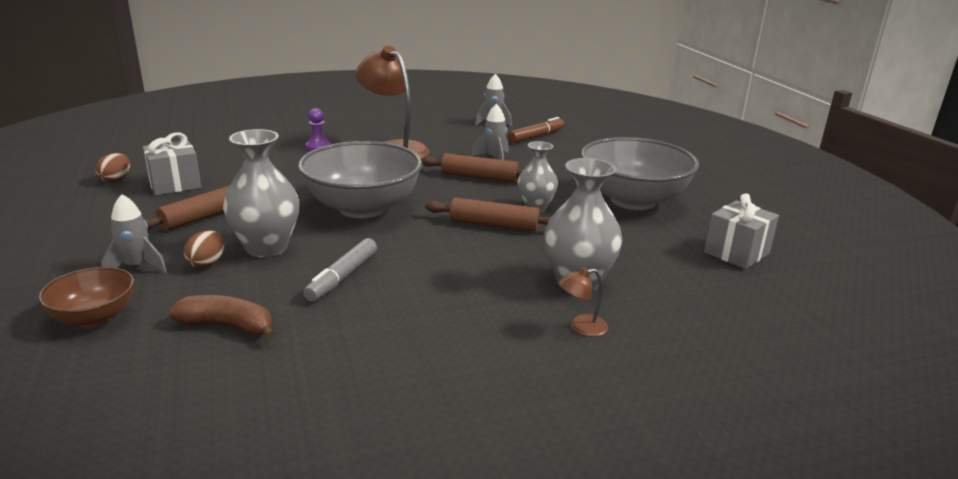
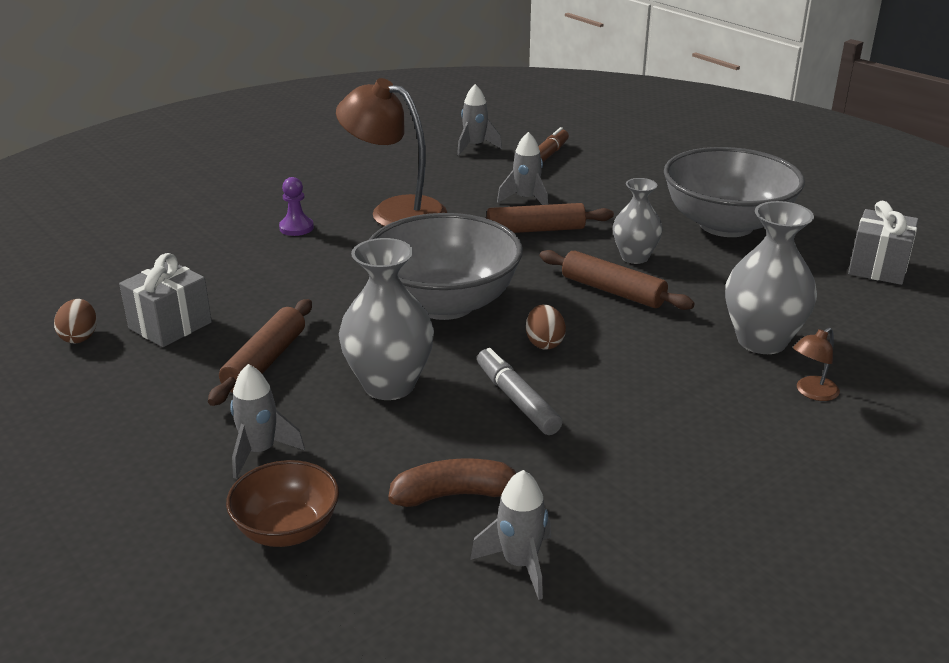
camera: 20 degrees left, 5 degrees up
brown egg [184,230,224,268] -> brown egg moved to [526,304,566,350]
grey marker [303,238,377,302] -> grey marker turned 150 degrees clockwise [477,348,562,435]
brown rolling pin [425,198,551,232] -> brown rolling pin turned 45 degrees clockwise [540,250,695,310]
none -> grey rocket [470,470,551,600]

